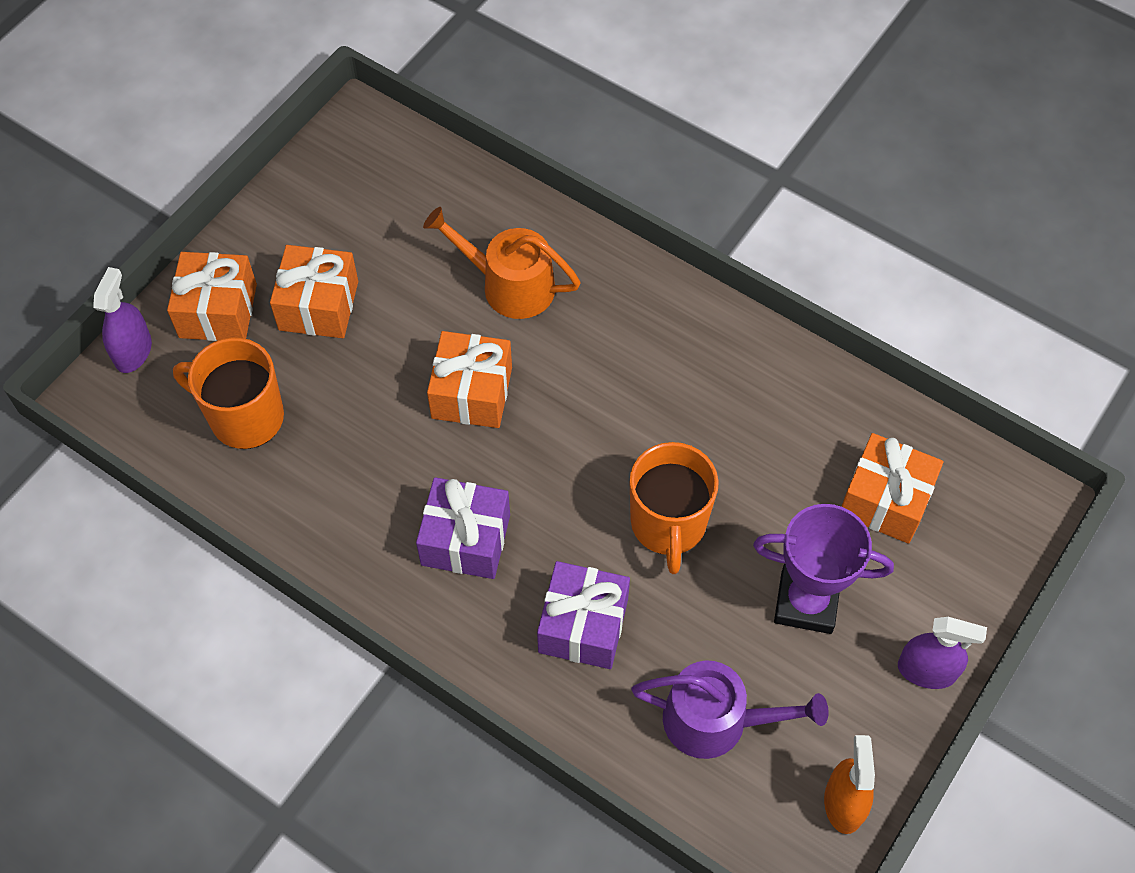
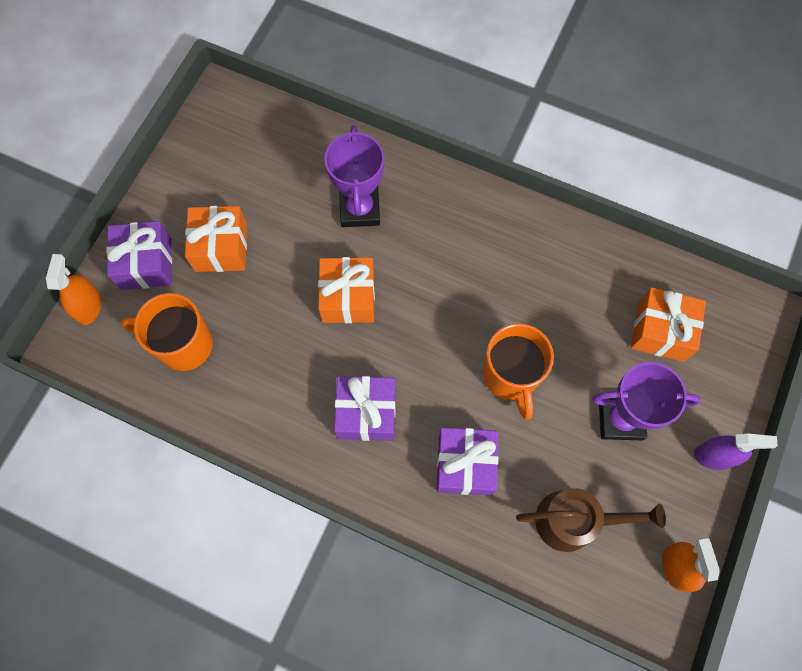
camera: 10 degrees left, 10 degrees up
purple spray bottle [93,267,152,373] -> orange spray bottle [46,254,101,325]
orange gift [167,252,257,341] -> purple gift [106,221,172,290]
orange watering can [423,207,581,319] -> purple trophy [324,125,384,227]
purple watering can [632,661,829,759] -> brown watering can [516,488,666,552]

